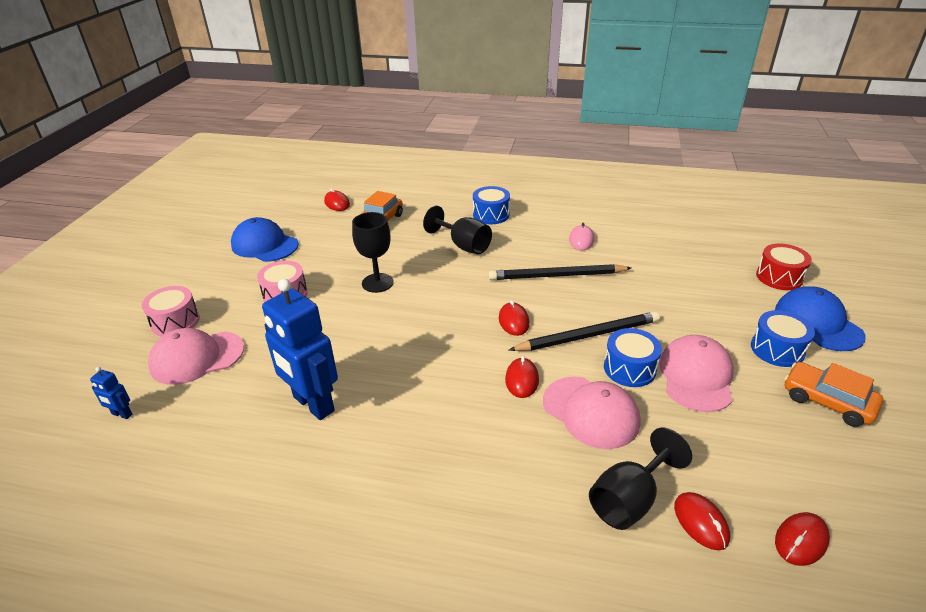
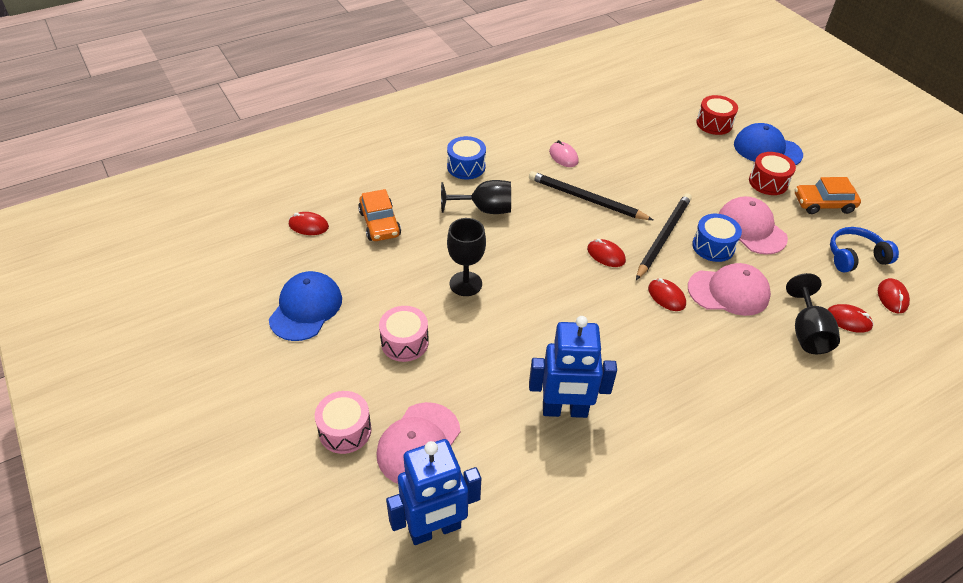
camera: 45 degrees left, 10 degrees up
blue robot [90,367,132,419] -> blue robot [386,439,481,545], size x2.38
blue cap [231,217,299,262] -> blue cap turned 120 degrees clockwise [269,271,342,341]
black pencil [489,264,631,280] -> black pencil turned 75 degrees clockwise [529,171,653,220]
blue drum [751,310,815,367] -> red drum [749,152,796,195]
none -> blue headphones [830,227,899,273]

